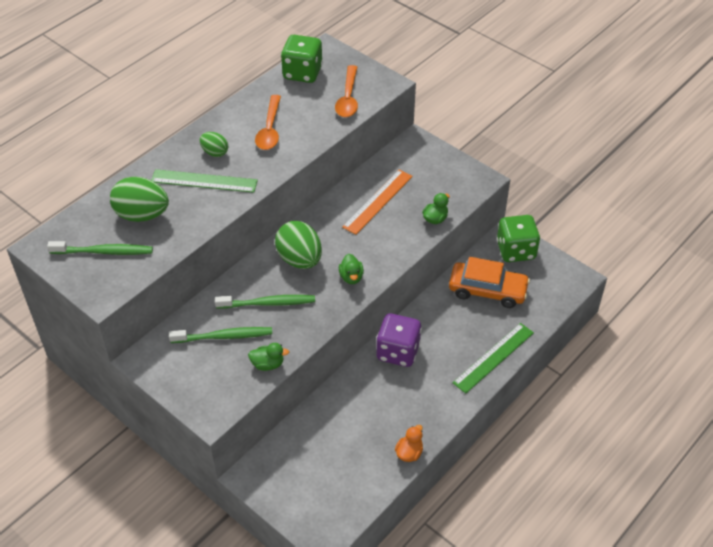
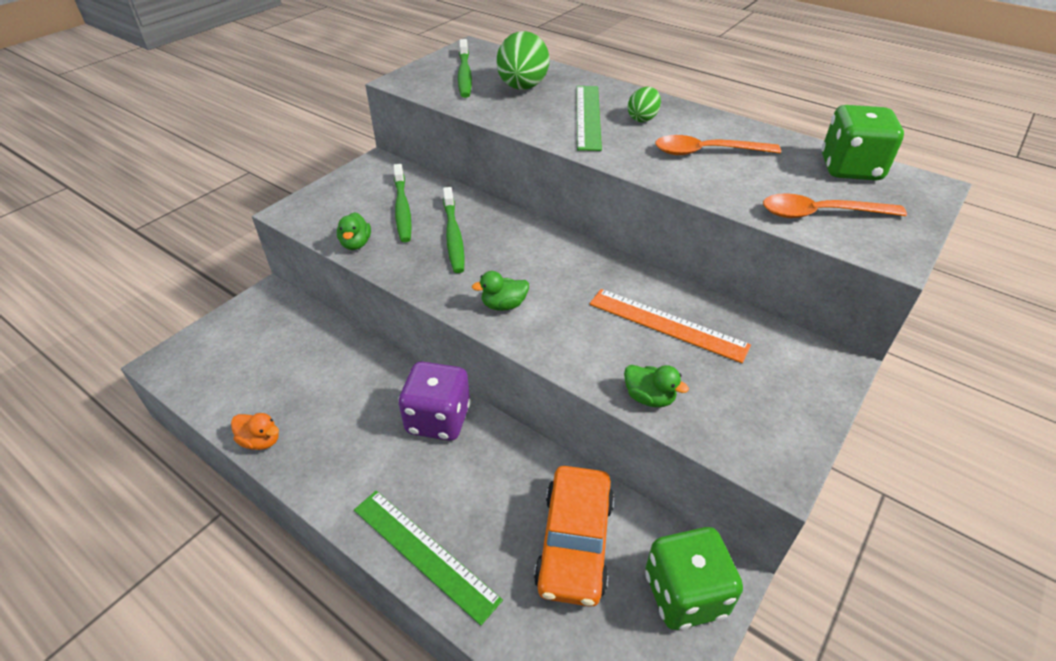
camera: 85 degrees right, 5 degrees down
green egg [275,221,322,269] -> none

